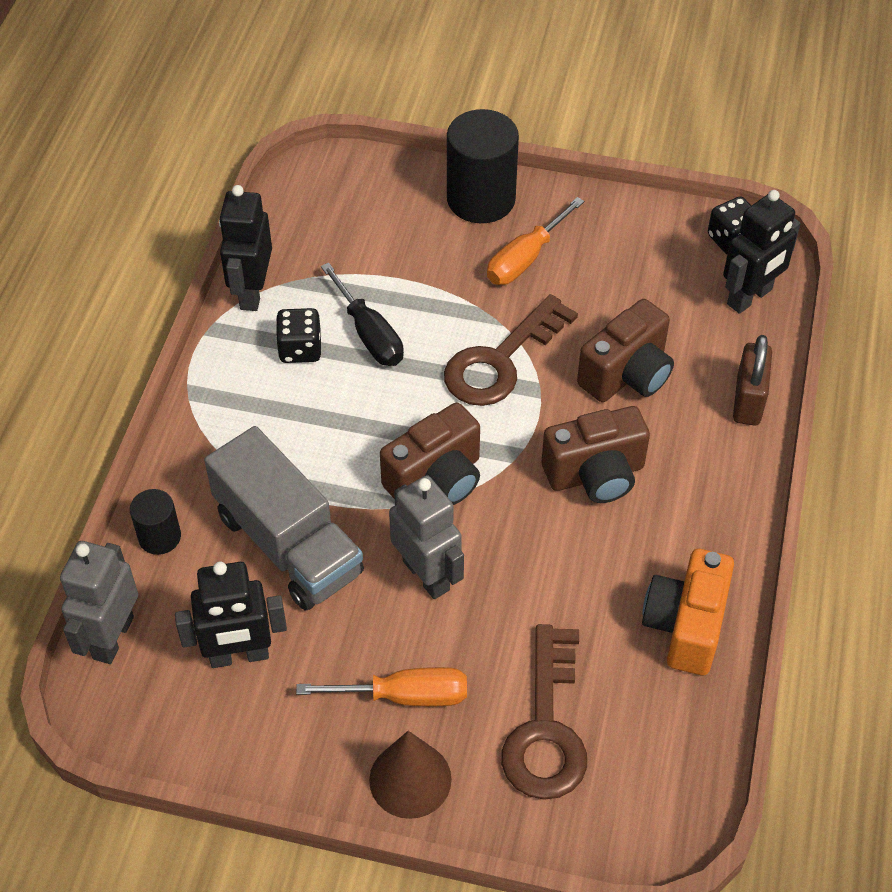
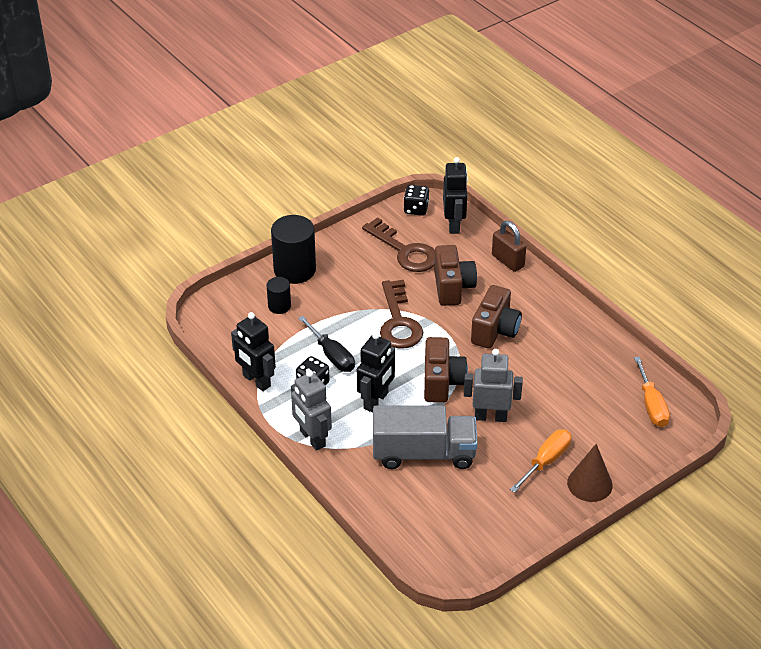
camera: 50 degrees left, 10 degrees down
grey robot [60,541,138,664] -> grey robot moved to [291,370,332,451]
black cylinder [130,489,181,555] -> black cylinder moved to [267,277,291,314]
black robot [175,562,287,668] -> black robot moved to [357,332,395,412]
black screwdriver [321,263,404,366] -> black screwdriver turned 45 degrees clockwise [298,316,355,372]
orange screwdriver [487,197,584,285] -> orange screwdriver moved to [634,357,670,427]
brown key [501,624,587,800] -> brown key moved to [362,217,435,272]
orange camera [642,549,734,675] -> none

